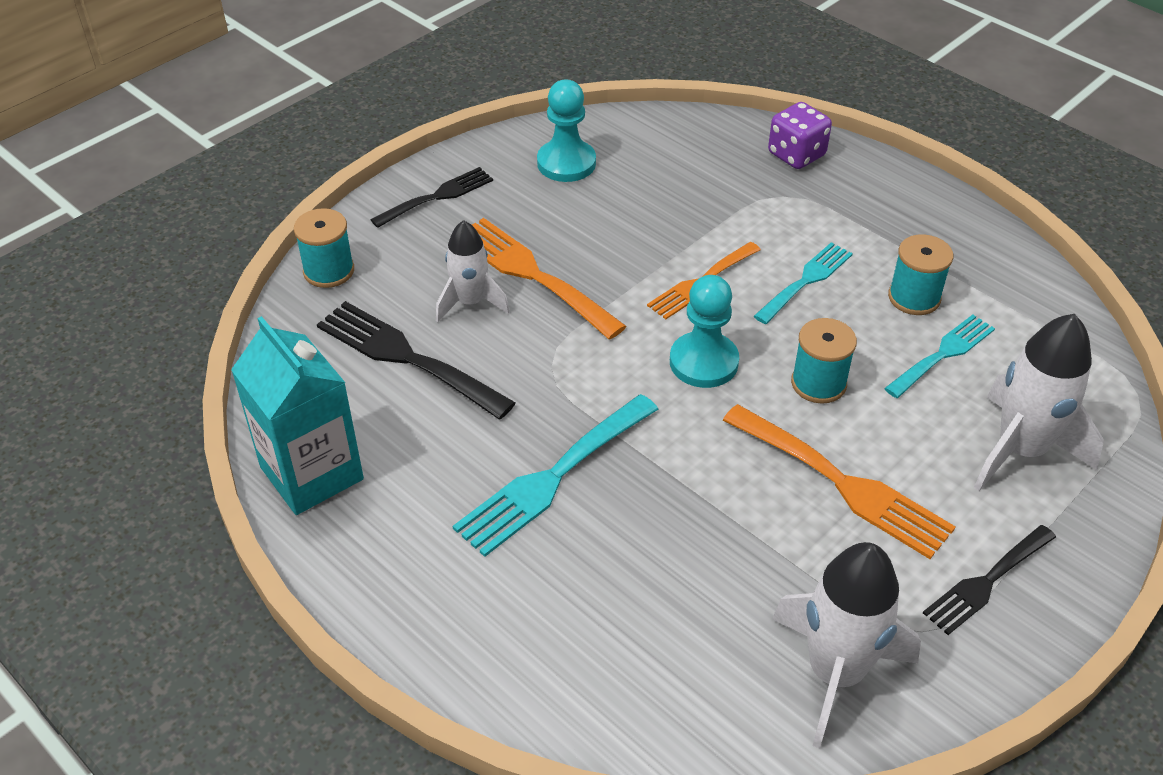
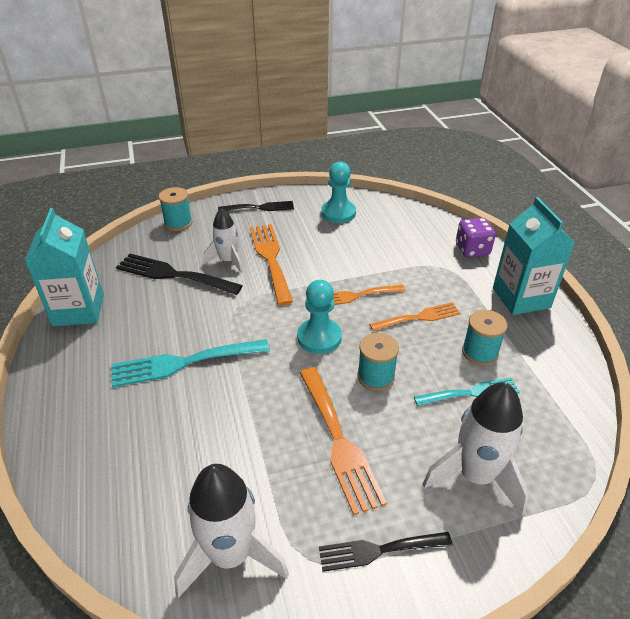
camera: 30 degrees right, 5 degrees down
black fork [317,301,516,419] -> black fork turned 45 degrees counterclockwise [116,254,243,295]
turquoise fork [754,242,853,324] -> orange fork [369,302,461,331]
none -> turquoise carton [493,197,575,315]

